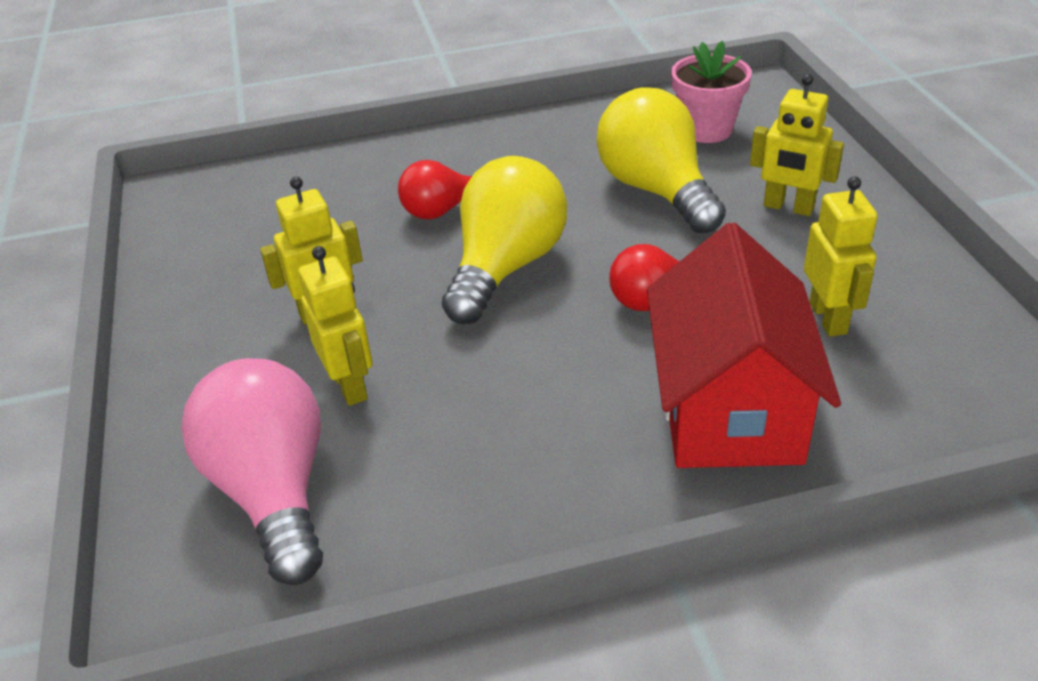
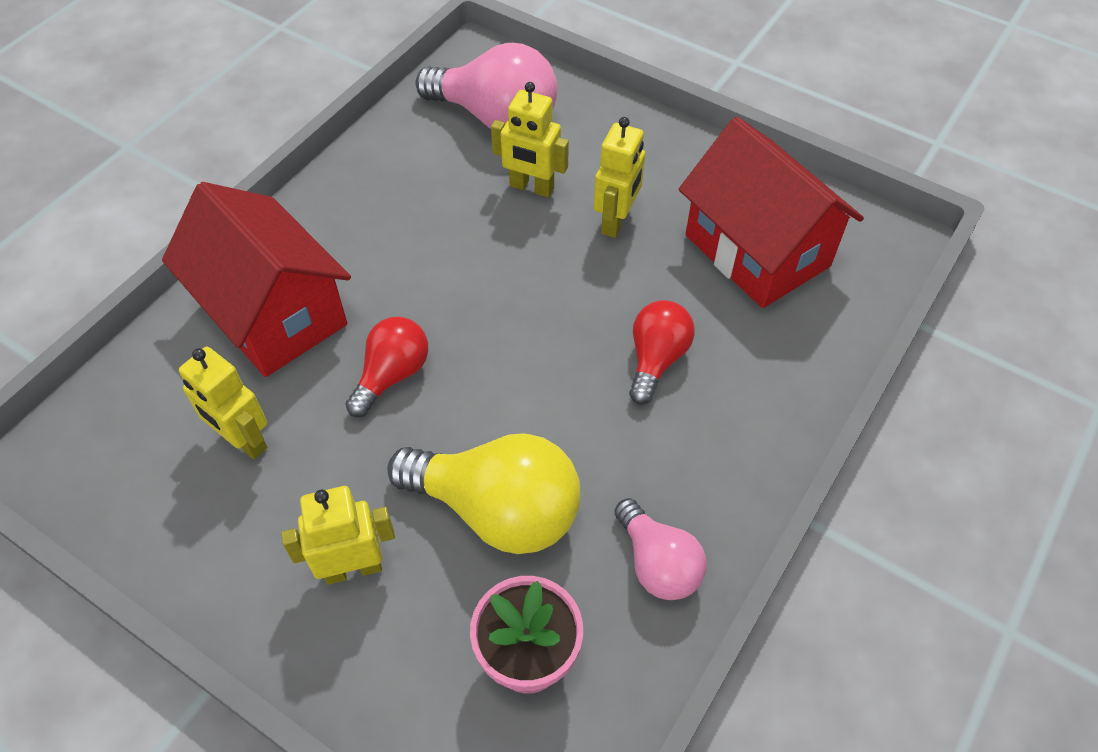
camera: 135 degrees right, 15 degrees up
yellow light bulb [442,156,567,324] -> none
none -> pink light bulb [614,498,707,600]
none -> red house [679,117,864,308]

